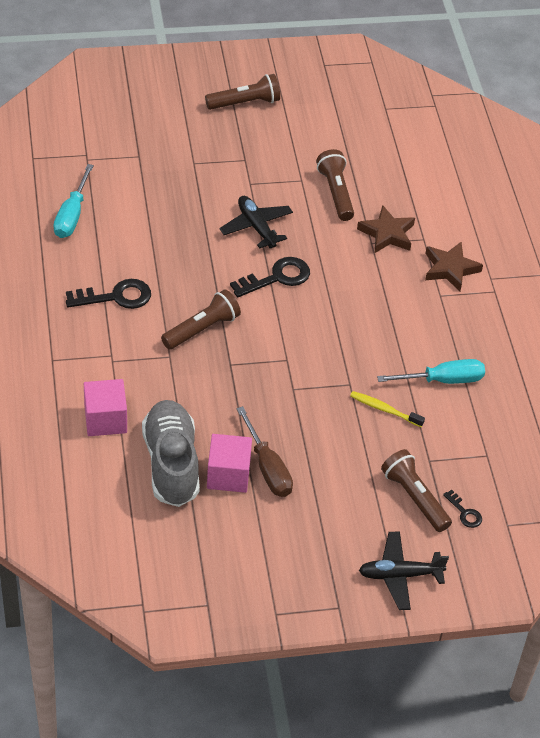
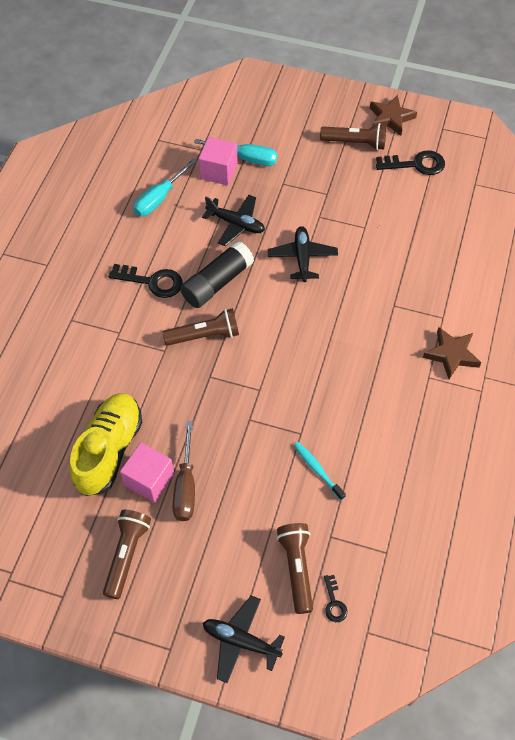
camera: 30 degrees right, 10 degrees up
pink cube [84,379,127,436] -> pink cube moved to [199,137,238,185]
grey shoe [142,400,200,507] -> yellow shoe [69,393,143,496]
black key [230,257,310,297] -> black key moved to [376,150,445,175]
brown flashlight [316,149,354,221] -> brown flashlight moved to [103,510,151,599]
yellow toothbrush [350,391,425,427] -> turquoise toothbrush [294,442,346,501]
brown star [357,205,415,253] -> brown star moved to [370,95,417,136]
turquoise screwdriver [377,359,485,384] -> turquoise screwdriver moved to [194,139,277,166]
none -> black glue stick [180,241,254,308]
none -> black plane [202,195,265,246]

